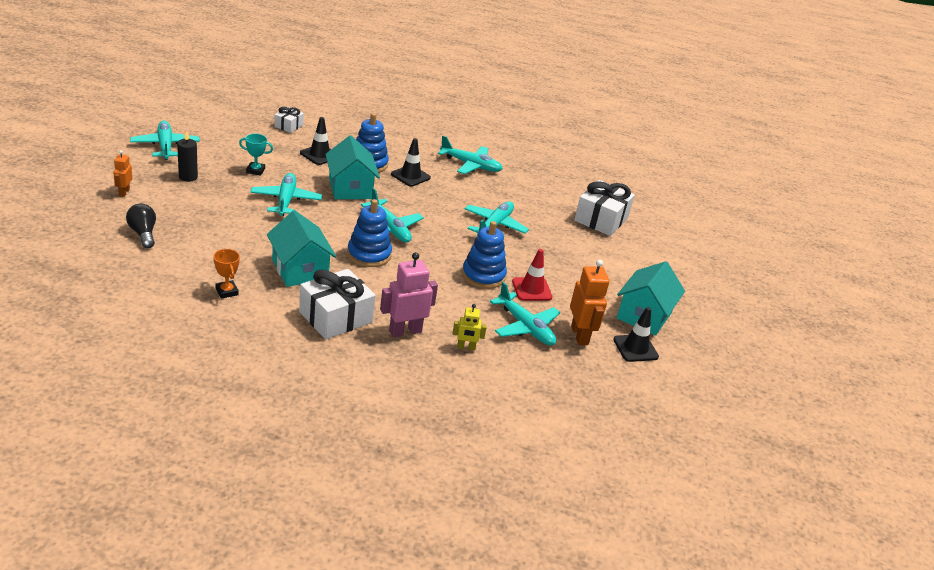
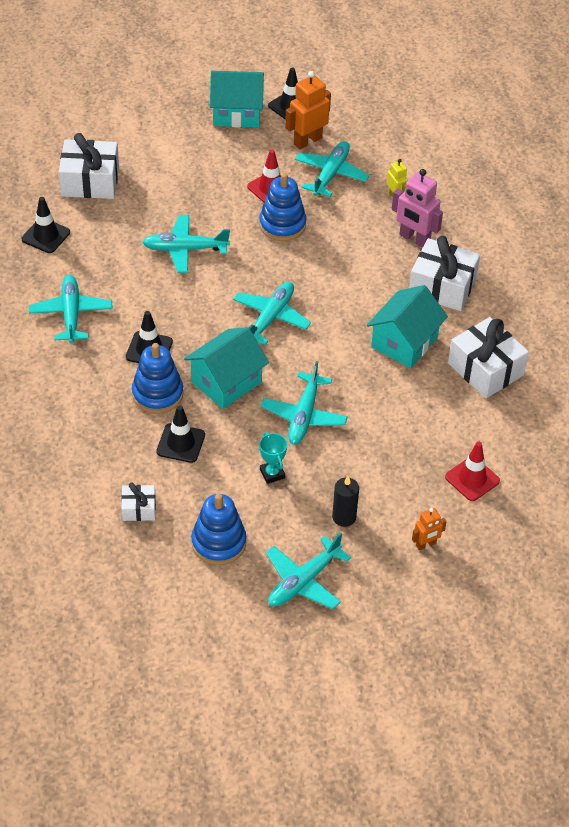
camera: 115 degrees left, 15 degrees up
black light bulb [126,204,156,248] -> red traffic cone [445,441,500,501]
orange trophy [213,249,240,299] -> white gift [448,317,529,398]
turquoise plane [250,173,322,216] -> turquoise plane turned 45 degrees counterclockwise [261,361,348,445]
blue stacking toy [347,199,392,267] -> blue stacking toy moved to [191,493,246,565]
none -> black traffic cone [22,197,70,253]

